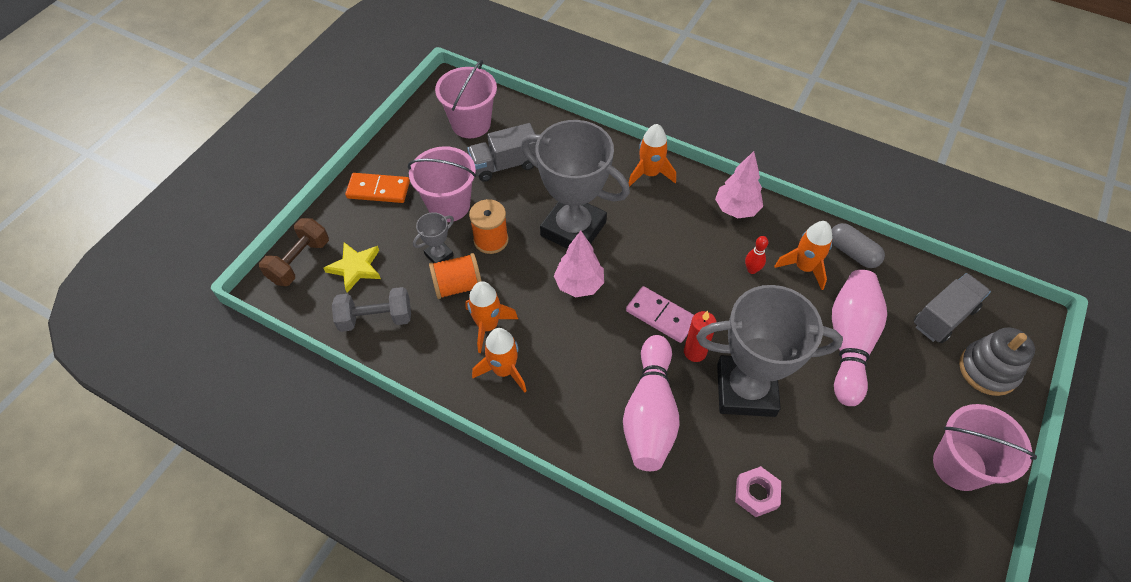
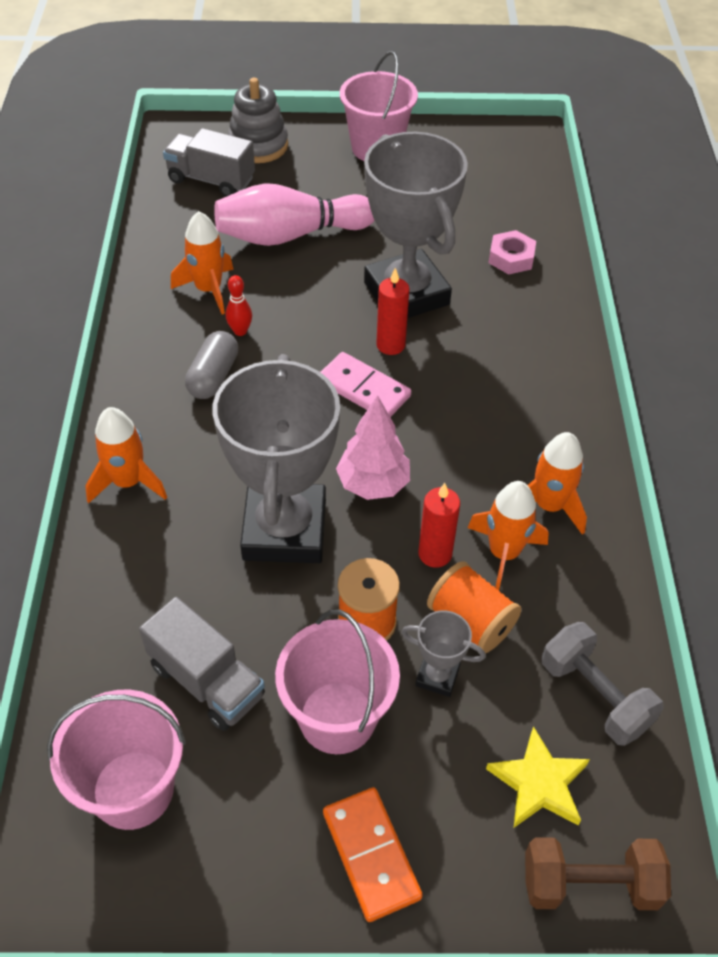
camera: 120 degrees left, 5 degrees down
pink bowling pin [623,335,680,471] -> none
pink domino [626,286,694,343] -> pink domino turned 60 degrees counterclockwise [321,352,411,417]
pink tree [715,151,763,218] -> none
grey capsule [832,223,885,268] -> grey capsule moved to [185,331,238,399]
none -> red candle [418,483,460,568]

